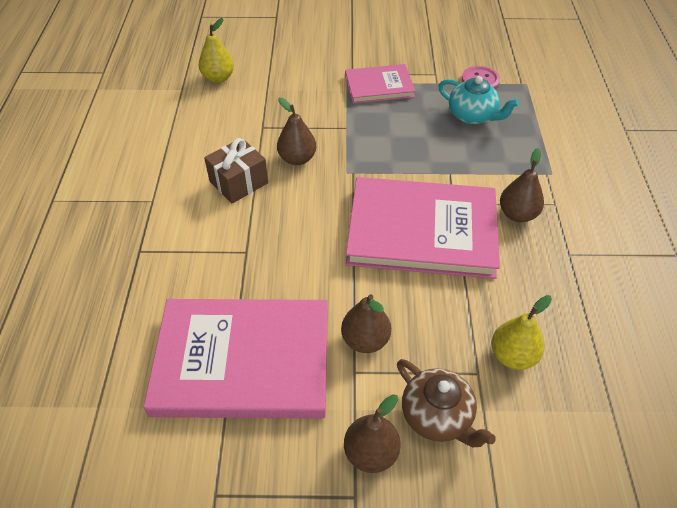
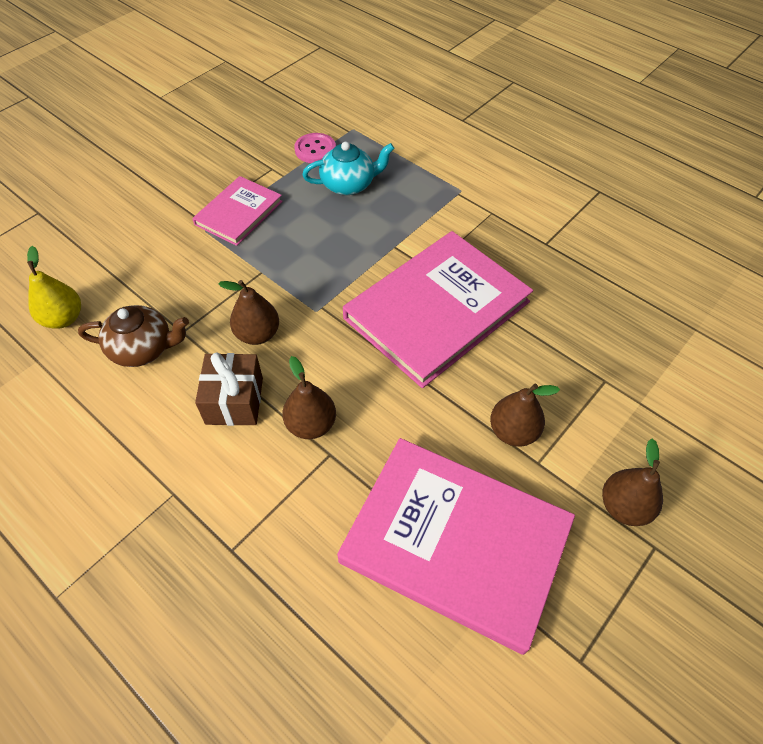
camera: 50 degrees left, 5 degrees up
pink book [144,299,328,419] -> pink book turned 75 degrees clockwise [337,438,575,655]
brown teapot [397,359,496,447] -> brown teapot moved to [78,305,189,367]
yellow pear [491,295,552,370] -> none
brown pear [500,148,544,222] -> brown pear moved to [282,356,336,439]

